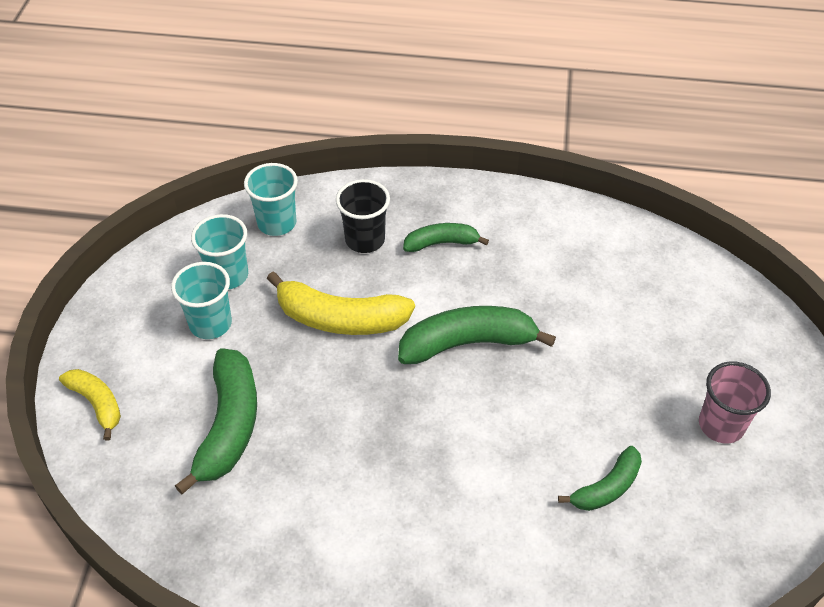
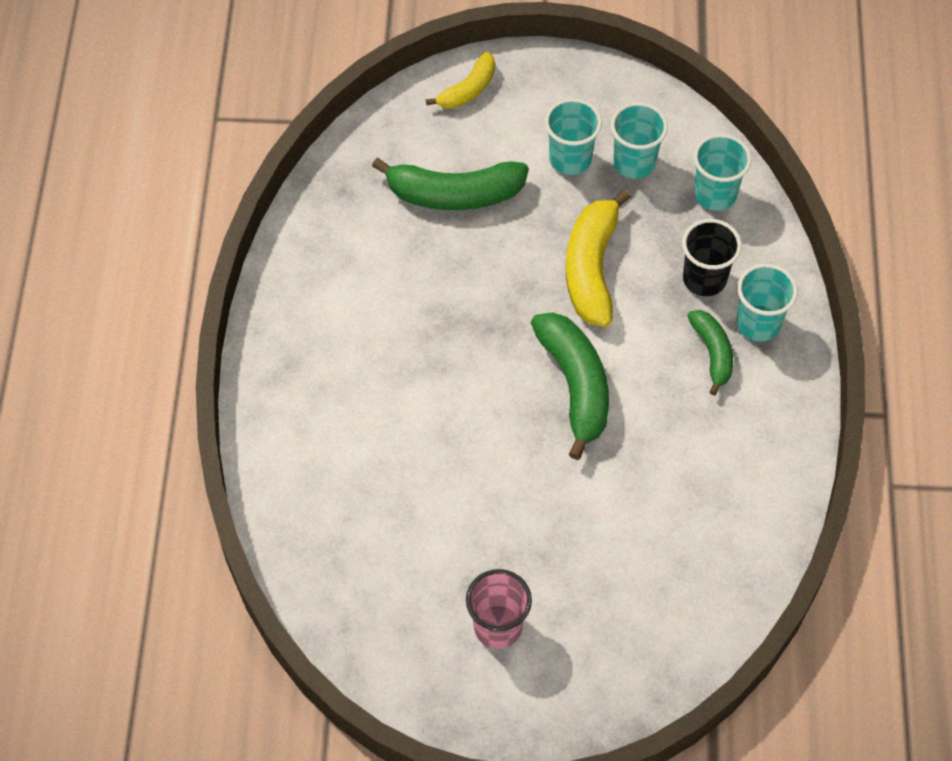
camera: 85 degrees right, 10 degrees up
green banana [558,446,642,511] -> none
none -> turquoise cup [737,264,798,342]

